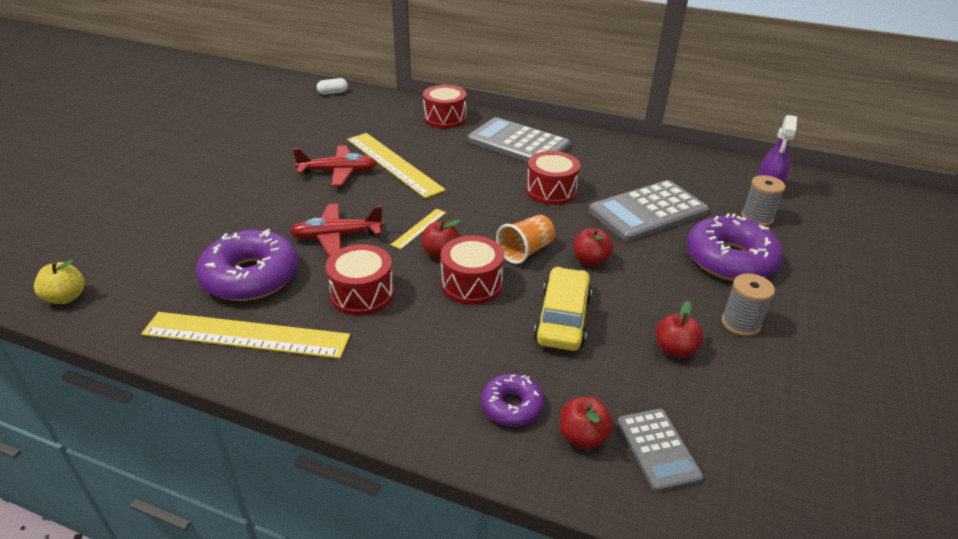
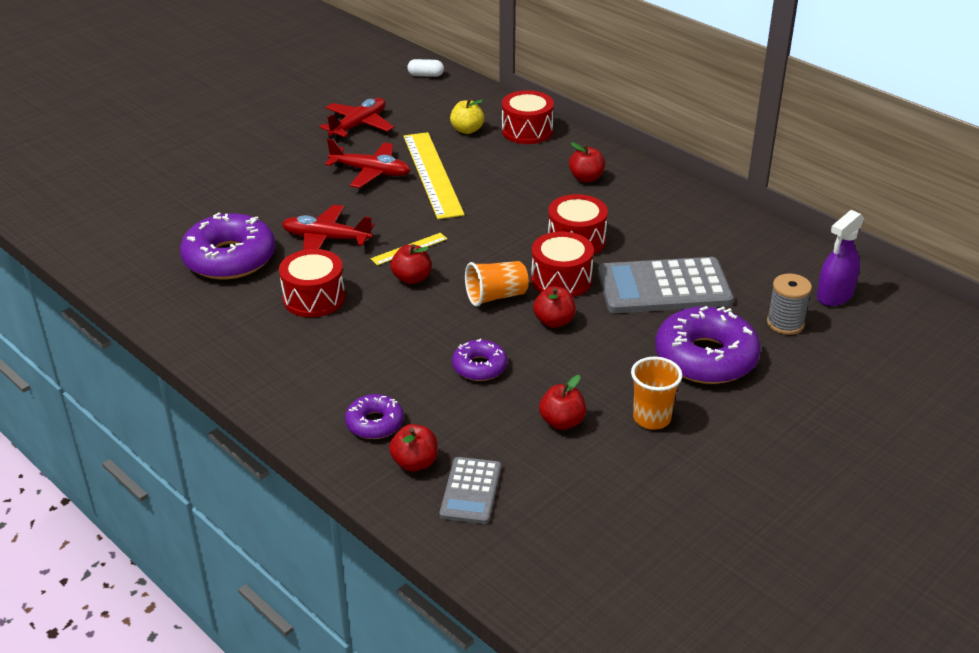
camera: 25 degrees right, 0 degrees up
yellow apple [34,260,85,304] -> yellow apple moved to [450,98,484,134]
yellow ruler [141,312,350,359] -> none
red drum [441,235,504,305] -> red drum moved to [531,232,594,297]
grey calculator [468,117,571,162] -> red apple [569,142,605,182]
yellow car [534,267,592,351] -> purple donut [452,339,507,381]
grey spool [721,273,775,337] -> orange cup [631,357,683,430]
none -> red plane [319,98,394,139]

